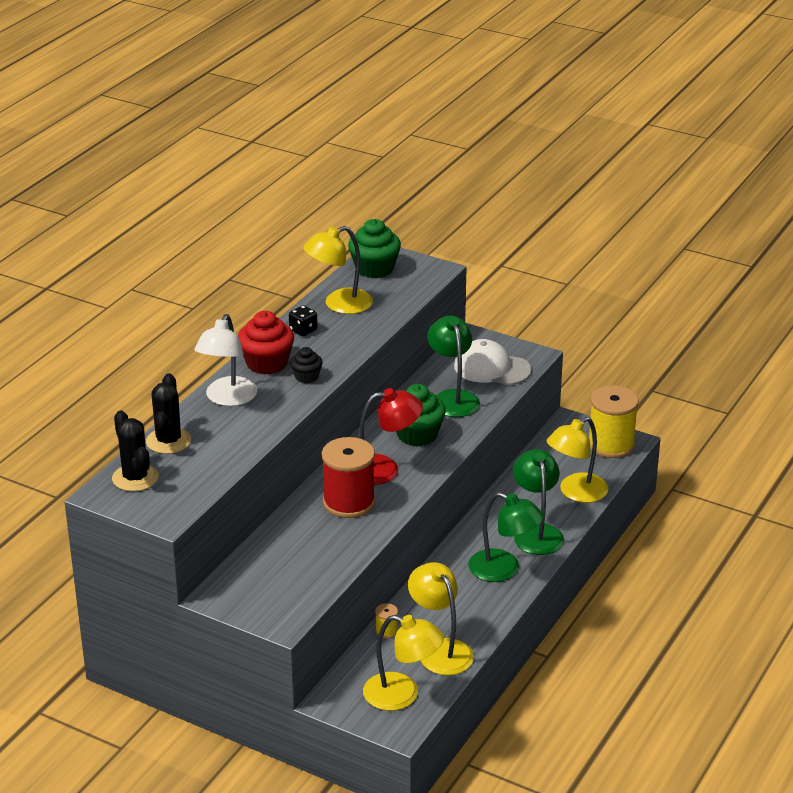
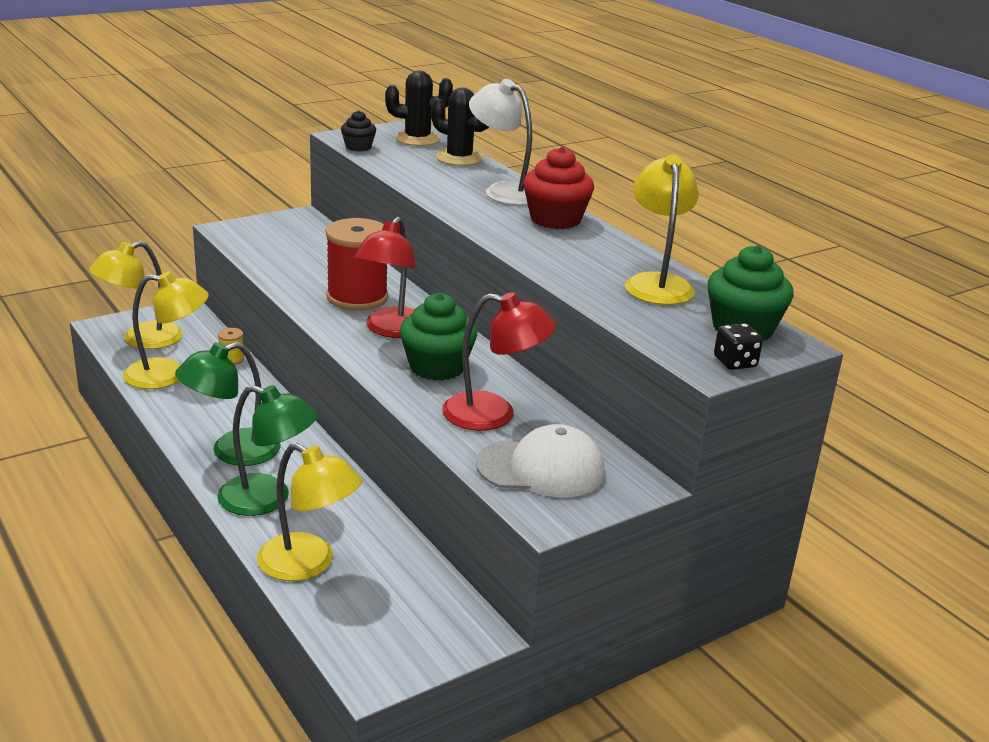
camera: 115 degrees right, 5 degrees down
black dice [289,305,318,336] -> black dice moved to [714,323,763,370]
black cupcake [290,347,323,383] -> black cupcake moved to [341,110,376,152]
green lamp [427,316,480,417] -> red lamp [442,292,556,431]
white cap [454,339,531,385] -> white cap turned 45 degrees clockwise [476,424,605,498]
yellow lamp [547,417,609,503] -> yellow lamp turned 135 degrees clockwise [257,443,362,581]
yellow spool [589,385,639,458] -> none

